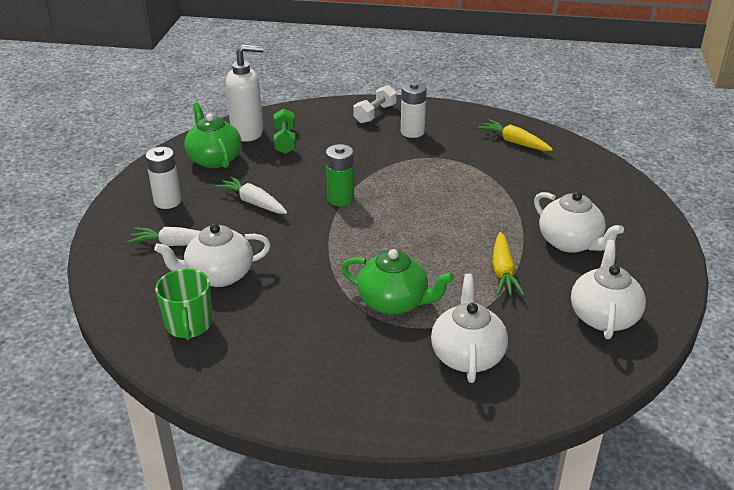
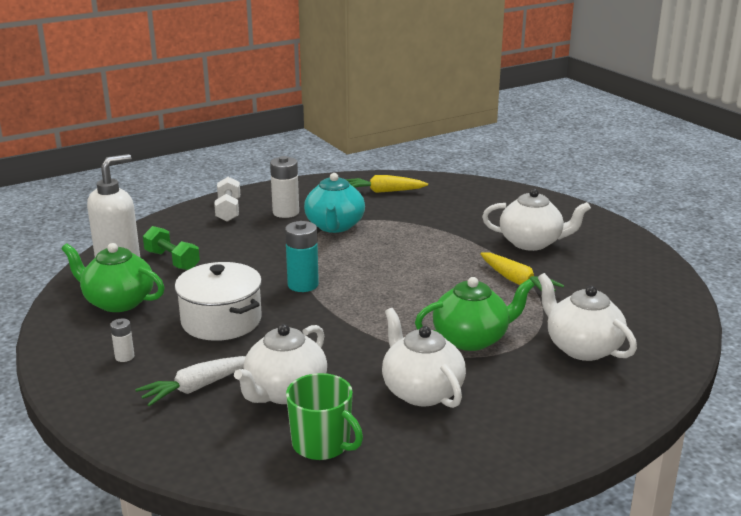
camera: 40 degrees left, 10 degrees down
white battery [145,147,181,209] -> white battery [110,319,135,362], size x0.54
white carrot [215,176,287,214] -> white pot [175,262,262,341]
green battery [326,144,354,206] -> turquoise battery [285,221,319,292]
white teapot [571,240,646,339] -> white teapot moved to [382,308,466,408]
none -> turquoise teapot [304,173,365,233]

